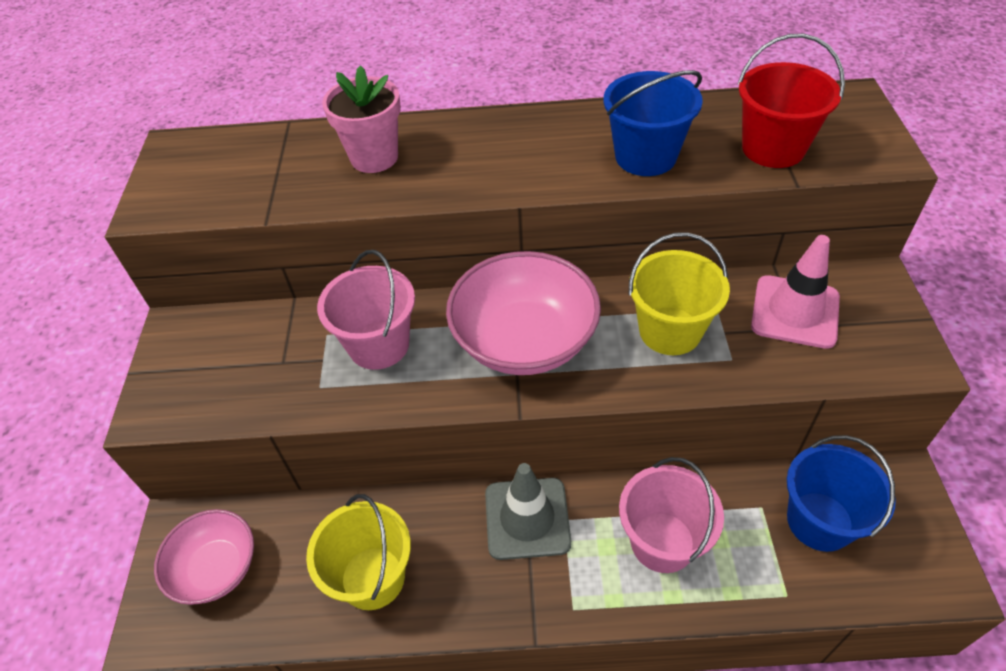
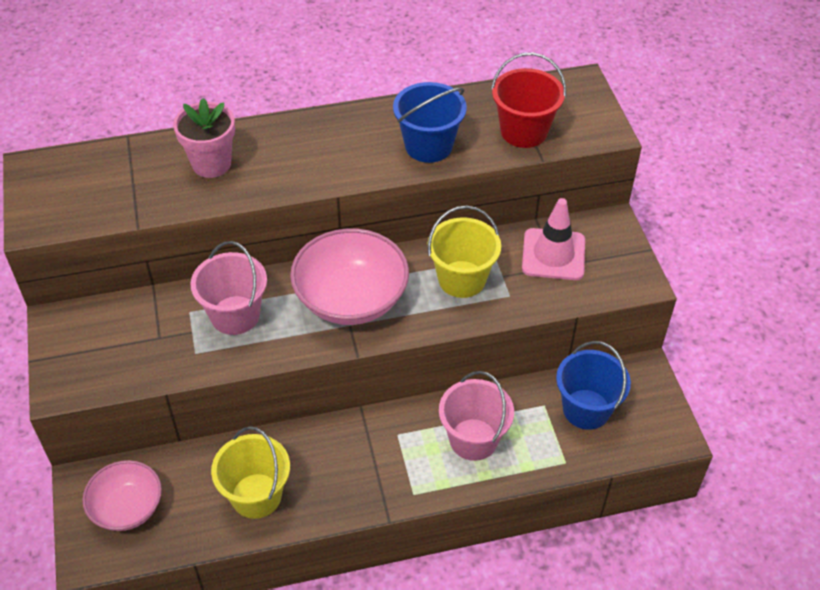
camera: 15 degrees left, 0 degrees up
grey traffic cone [485,463,571,560] -> none

